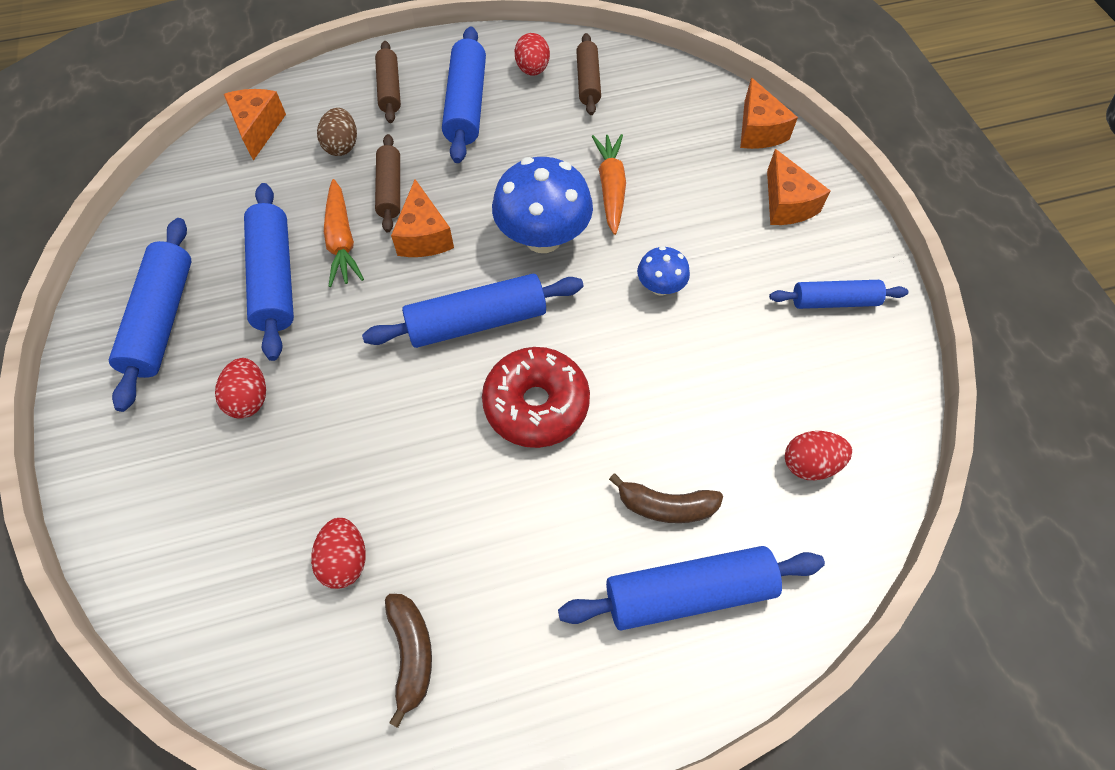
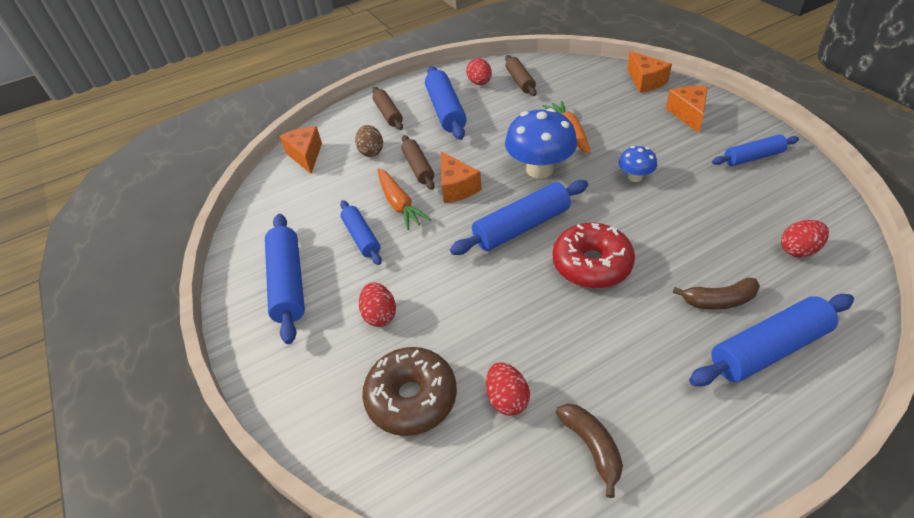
camera: 10 degrees left, 15 degrees down
blue rolling pin [244,183,294,361] -> blue rolling pin [340,200,382,265], size x0.63
orange cheese [767,149,830,225] -> orange cheese turned 150 degrees counterclockwise [666,86,708,133]
none -> brown donut [362,347,457,436]

